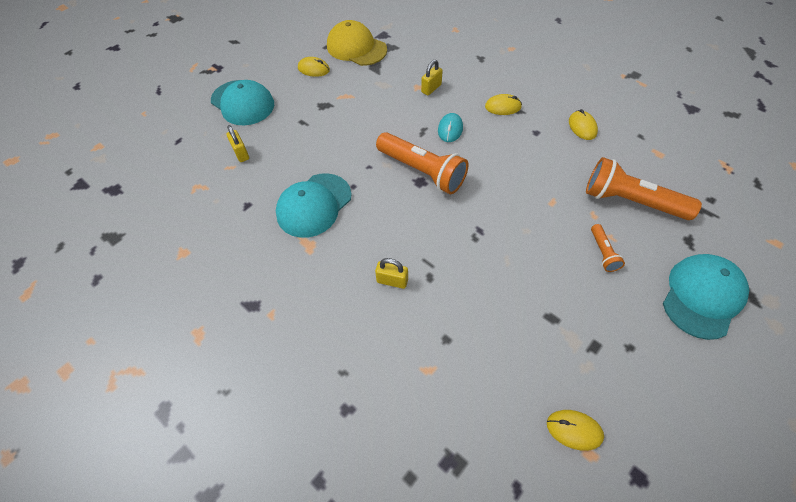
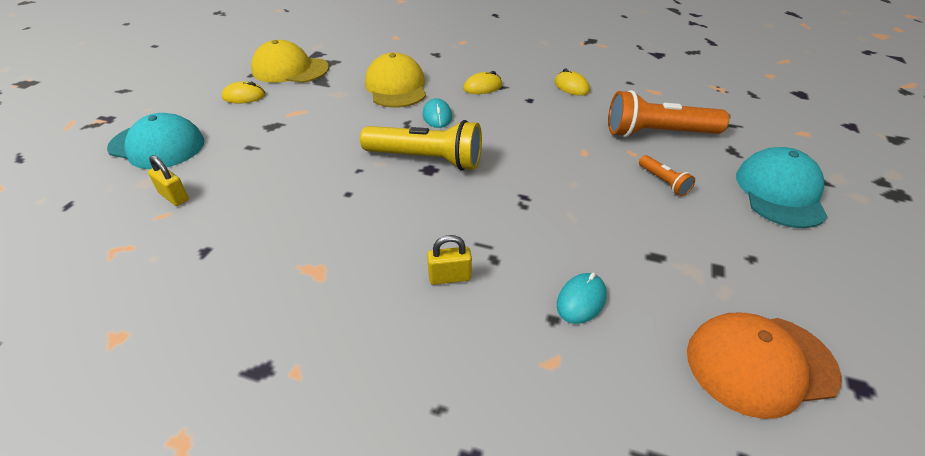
camera: 25 degrees left, 15 degrees down
turquoise cap [276,173,352,238] -> none
orange flashlight [376,132,469,194] -> yellow flashlight [360,120,482,171]
yellow padlock [421,60,443,95] -> yellow cap [365,52,426,108]
yellow mouse [547,410,604,451] -> orange cap [687,313,842,419]
none -> turquoise mouse [557,273,607,324]

